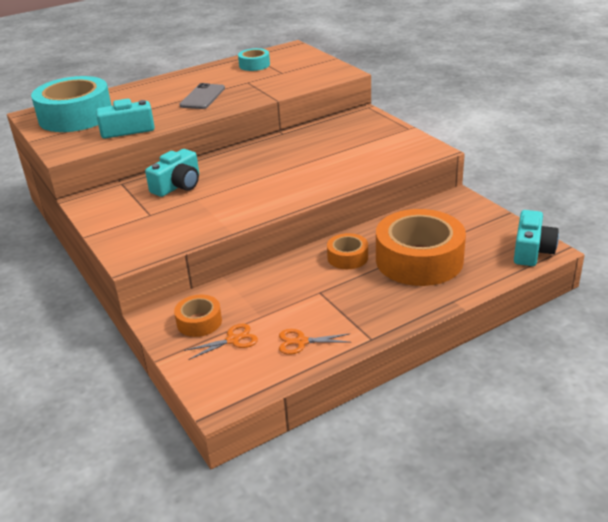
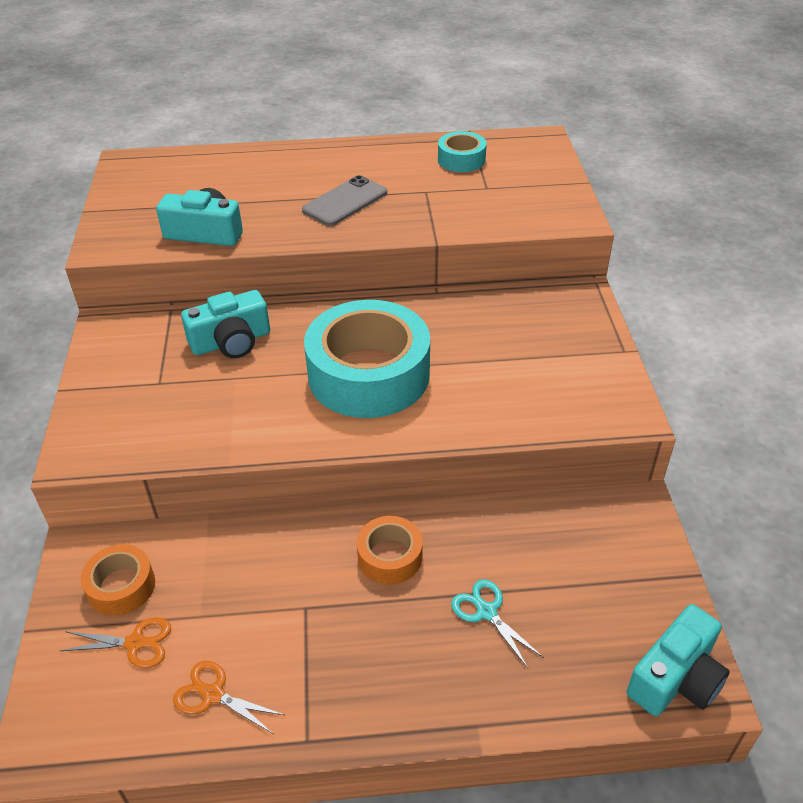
camera: 25 degrees right, 10 degrees up
turquoise tape [31,76,112,132] -> turquoise tape moved to [304,300,430,418]
orange tape [376,209,466,286] -> turquoise scissors [451,579,544,668]

